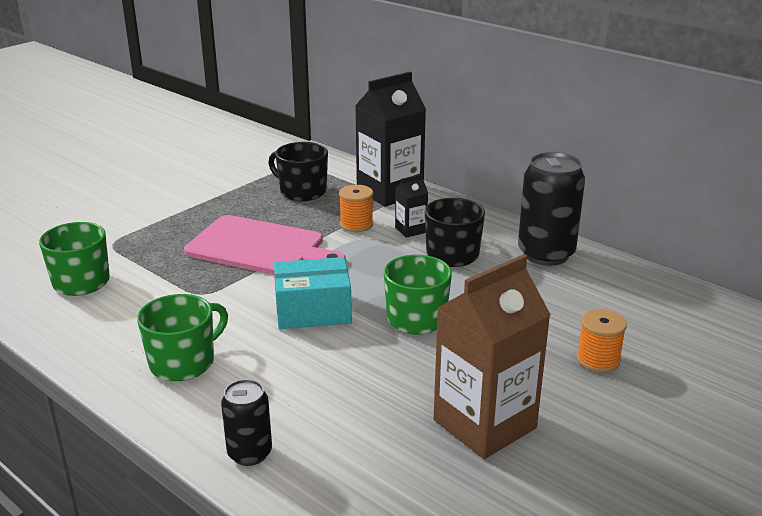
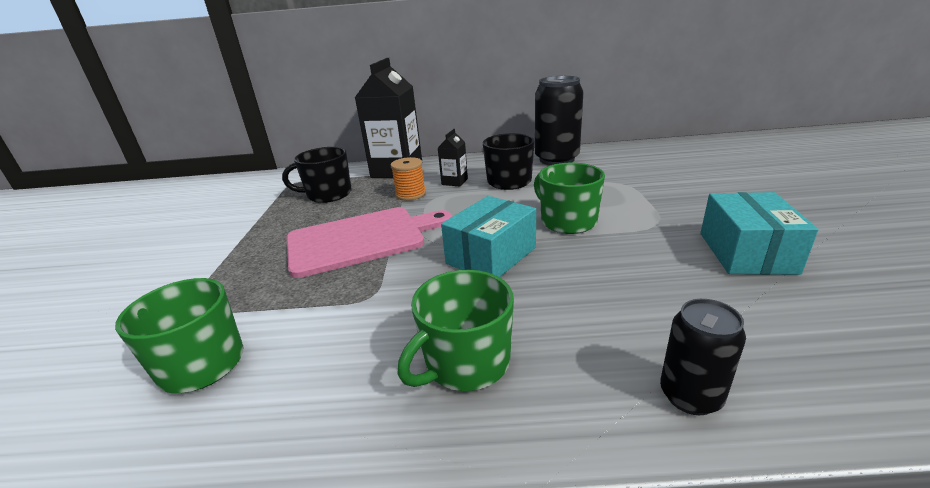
camera: 40 degrees left, 0 degrees up
green mug [137,294,228,381] -> green mug turned 135 degrees counterclockwise [398,270,514,391]
brown carton [434,254,551,459] -> turquoise box [701,192,818,275]
orange spool [576,309,627,373] -> none

